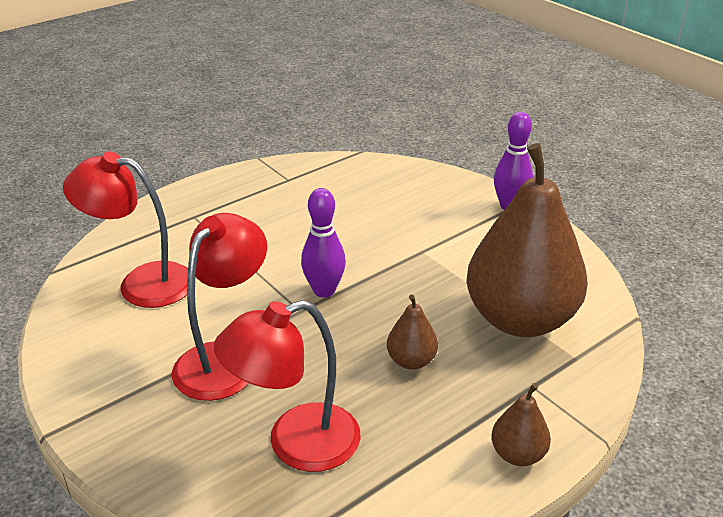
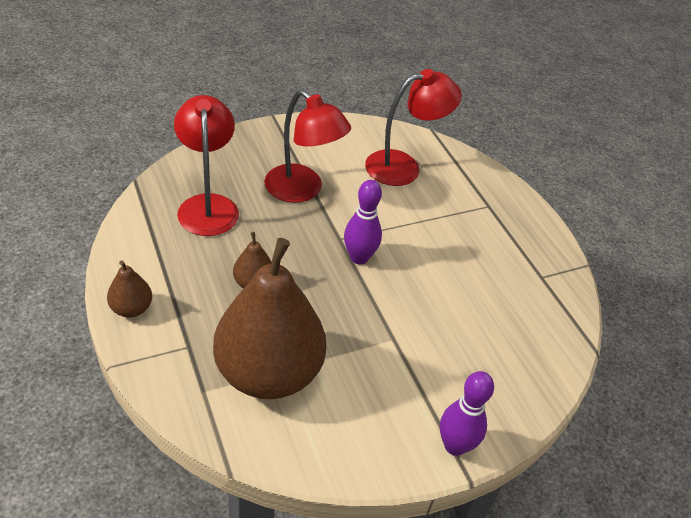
camera: 100 degrees right, 10 degrees up
red lamp [63,152,188,308] -> red lamp turned 45 degrees clockwise [365,69,462,186]

